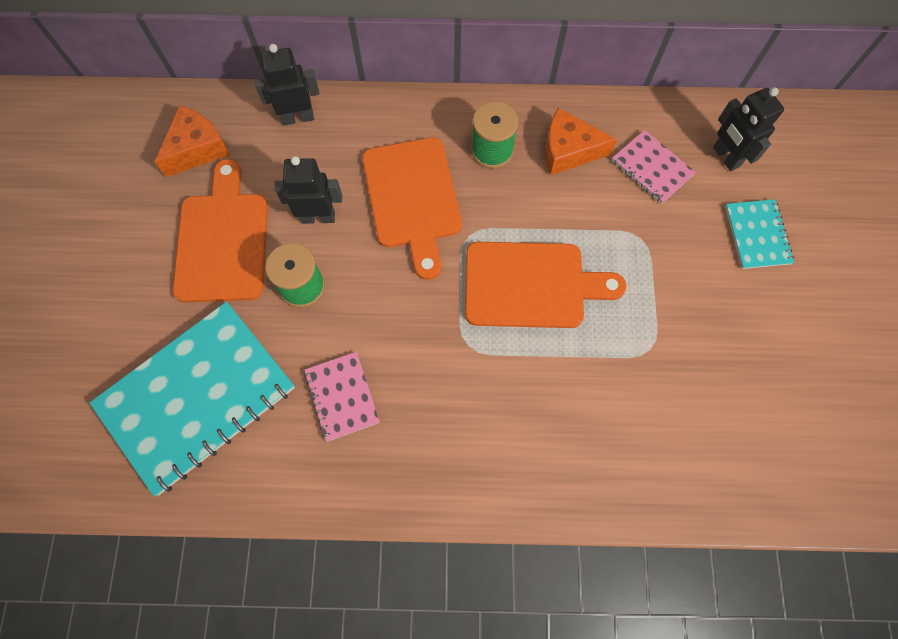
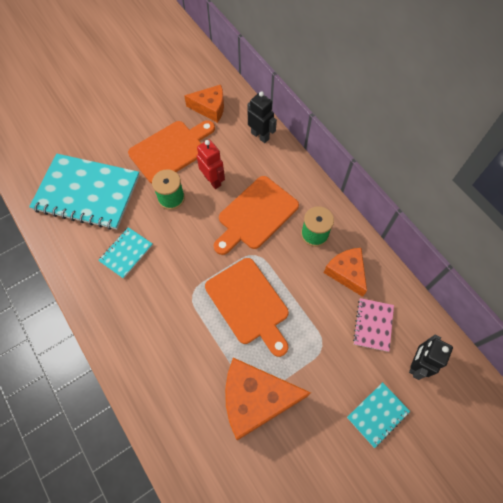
camera: 55 degrees right, 5 degrees down
black robot [274,156,342,224] -> red robot [197,140,225,189]
pink notebook [304,352,380,442] -> turquoise notebook [98,227,153,279]
none -> orange cheese [225,358,311,440]

